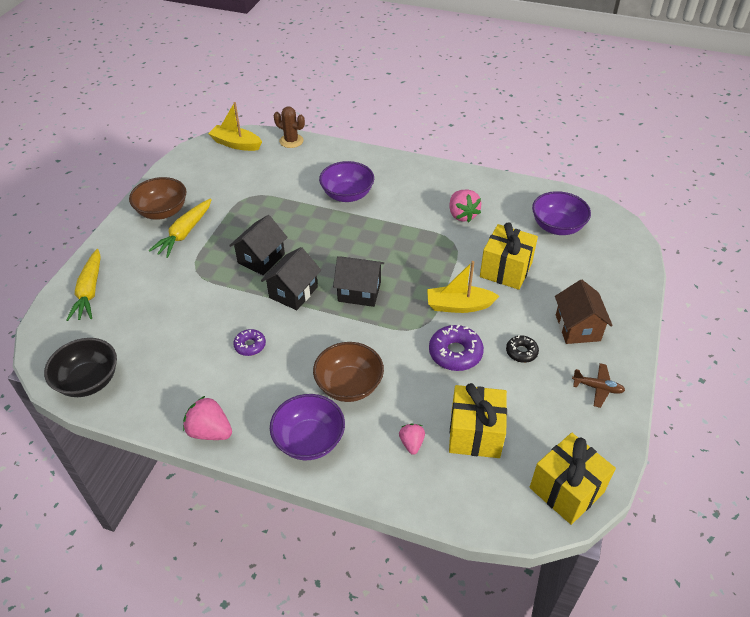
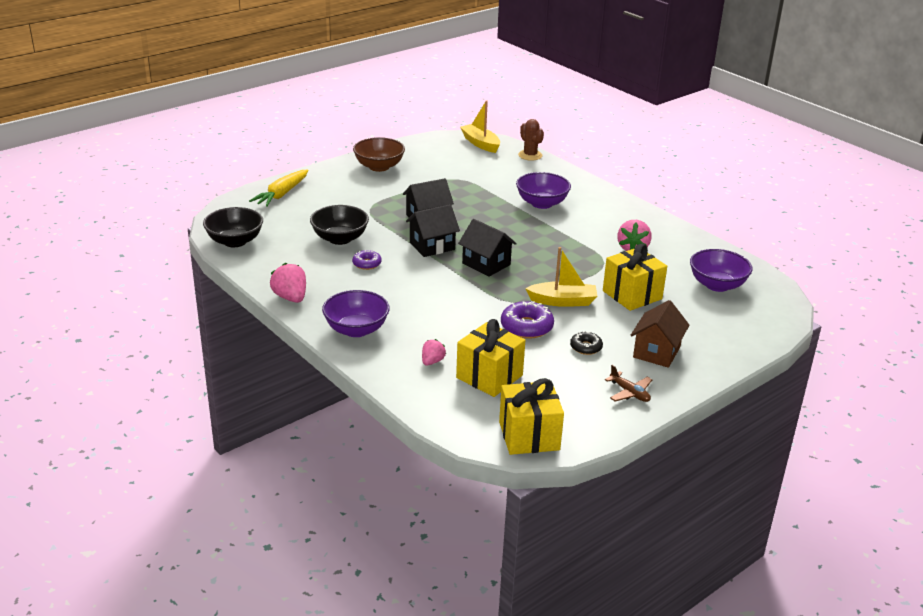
camera: 30 degrees right, 15 degrees down
yellow carrot [149,198,212,258] -> none
brown bowl [313,342,384,402] -> none
yellow boat [427,261,499,313] -> yellow boat turned 150 degrees clockwise [525,247,597,307]
none -> black bowl [310,205,369,245]

